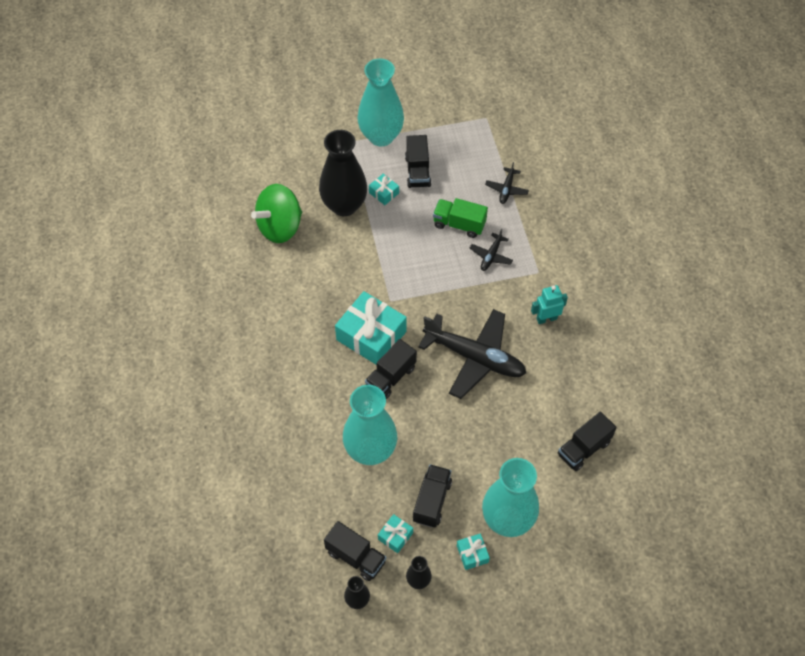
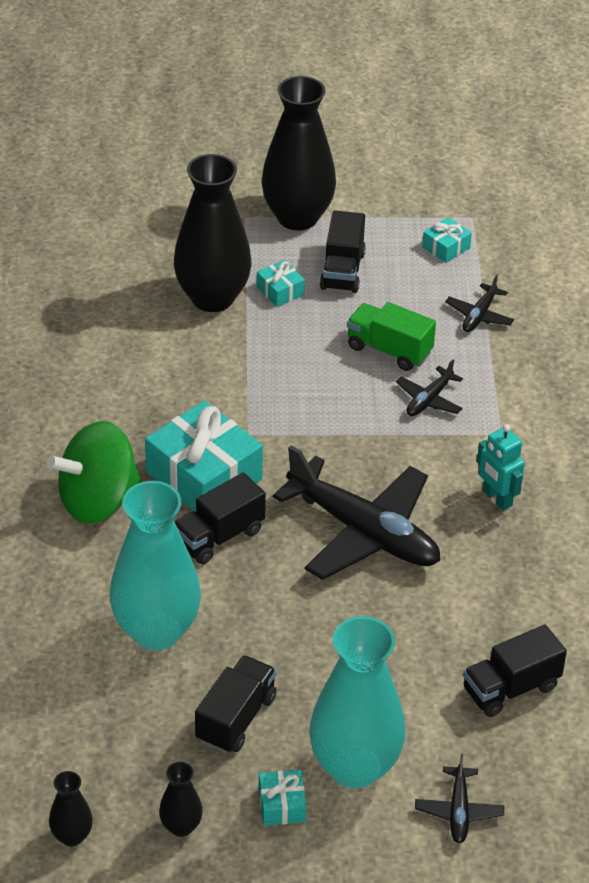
camera: 10 degrees right, 15 degrees down
green spinning top [251,184,302,243] -> green spinning top moved to [47,421,142,524]
black truck [324,521,387,581] -> none
turquoise vase [358,58,404,146] -> black vase [261,76,336,230]
turquoise gift [378,514,413,553] -> turquoise gift moved to [422,217,472,263]
turquoise robot [531,285,568,324] -> turquoise robot turned 120 degrees counterclockwise [477,424,525,510]
none -> black plane [415,754,504,843]

